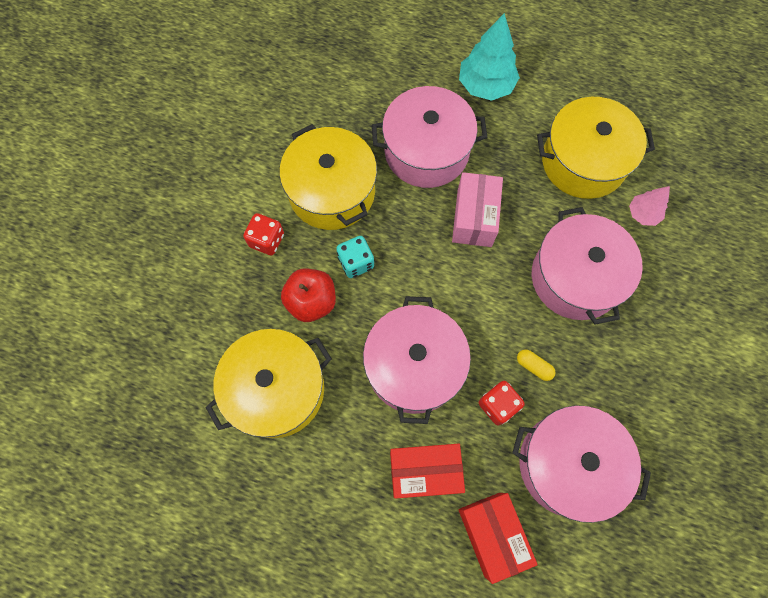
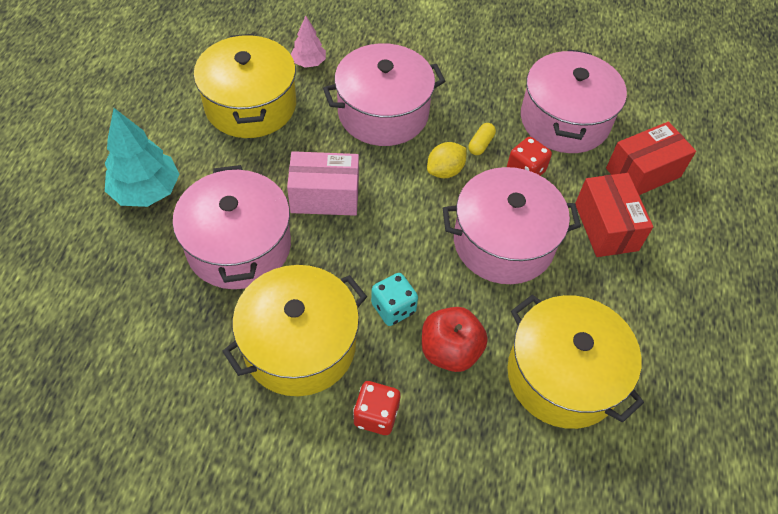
camera: 100 degrees left, 15 degrees down
none -> yellow lemon [427,142,466,178]

